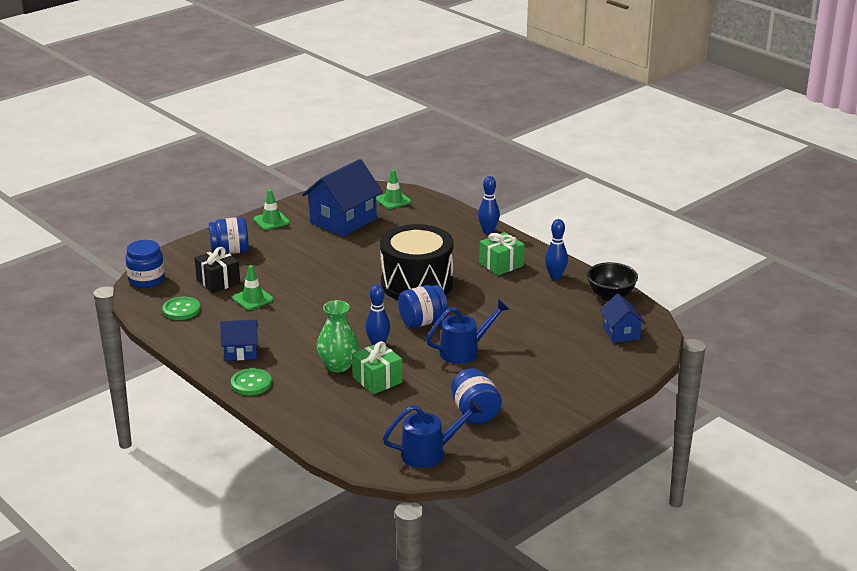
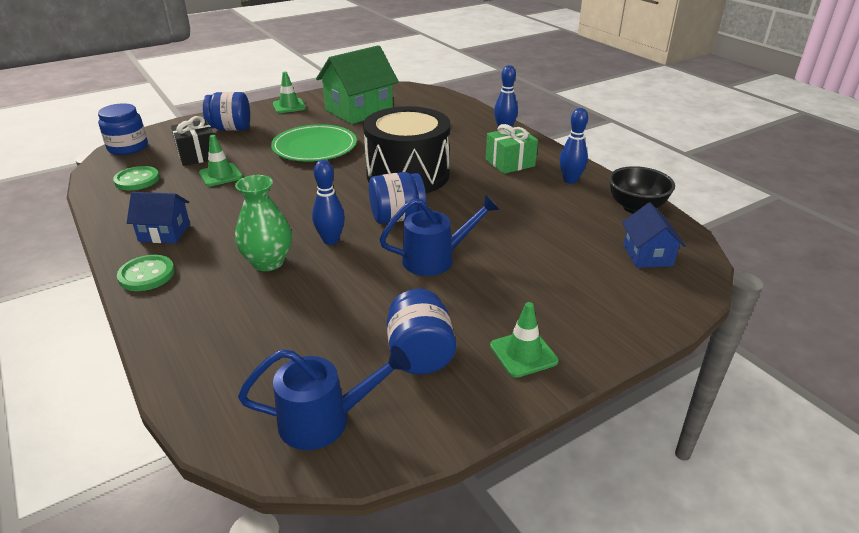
camera: 10 degrees right, 5 degrees up
blue house [302,159,383,237] -> green house [316,45,399,124]
green gift [352,341,402,394] -> none
green traffic cone [376,170,411,209] -> green traffic cone moved to [490,302,559,378]
none -> green plate [271,124,357,162]

